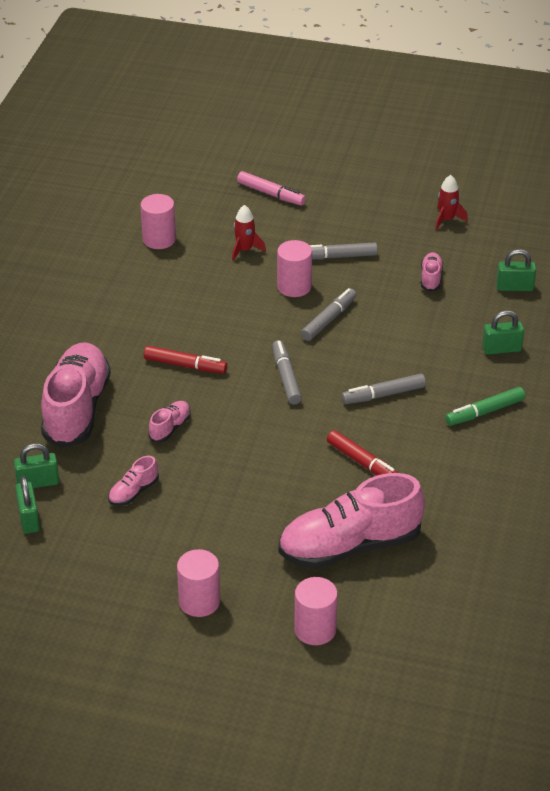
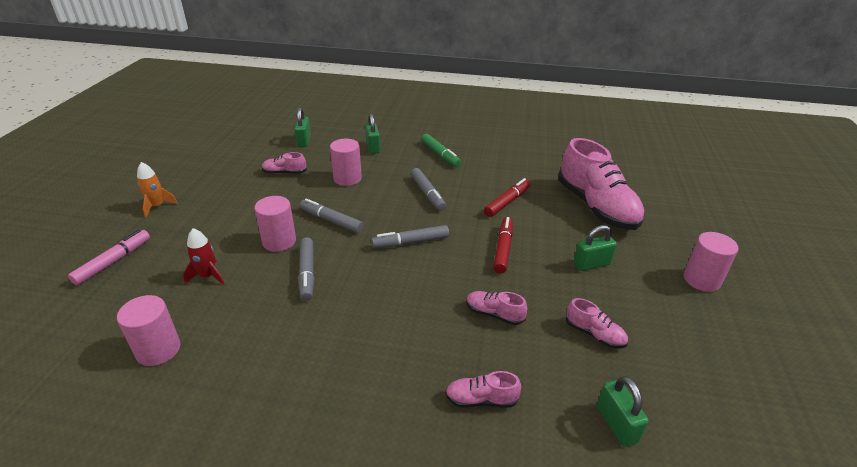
camera: 95 degrees left, 5 degrees down
green padlock [15,476,40,534] -> green padlock moved to [573,225,617,271]
pink shoe [41,342,111,448] -> pink shoe [445,371,521,408], size x0.43
red marker [144,346,227,374] -> red marker moved to [493,217,513,274]
pink cylinder [294,577,338,645] -> pink cylinder moved to [330,139,362,186]
grey marker [309,242,378,260] -> grey marker moved to [298,237,314,301]
red rocket [435,175,468,230] -> none
none -> orange rocket [137,162,178,218]

